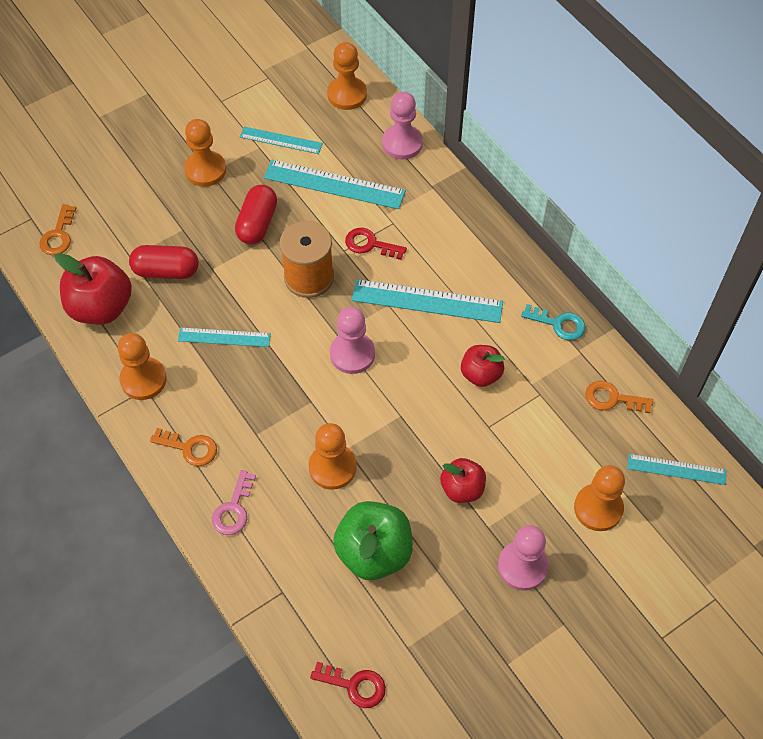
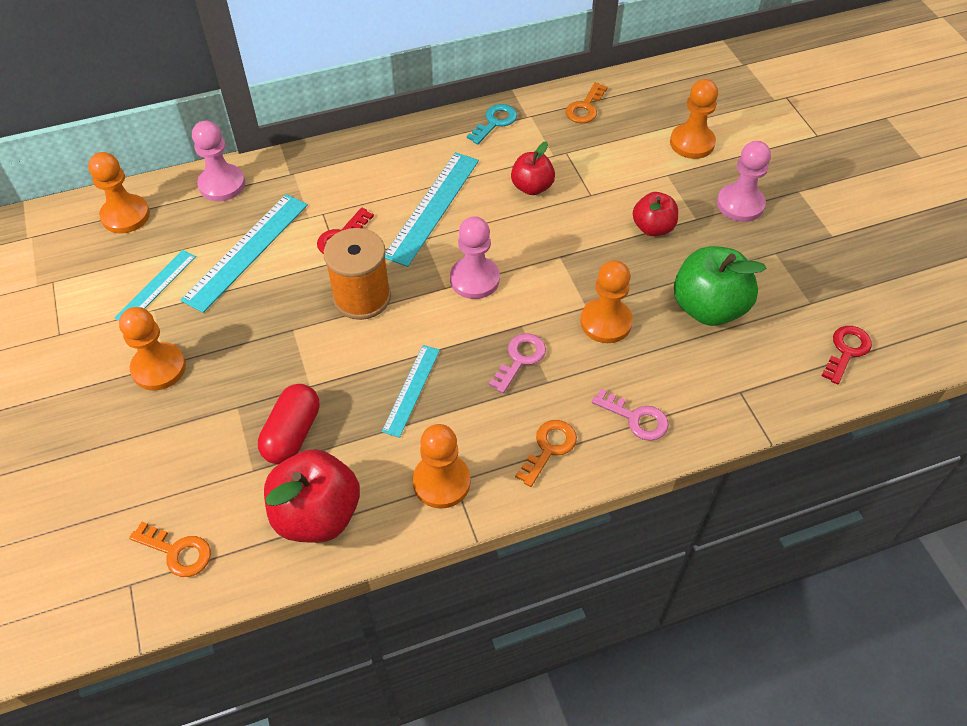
camera: 75 degrees left, 5 degrees down
red capsule [235,185,277,244] -> none
turquoise ruler [627,454,727,485] -> none
none -> pink key [489,333,546,393]

